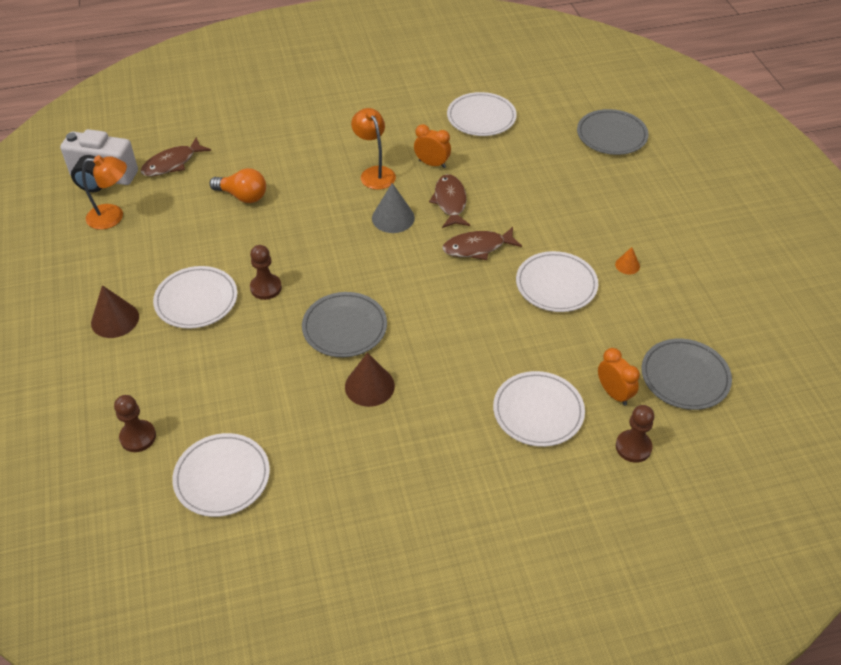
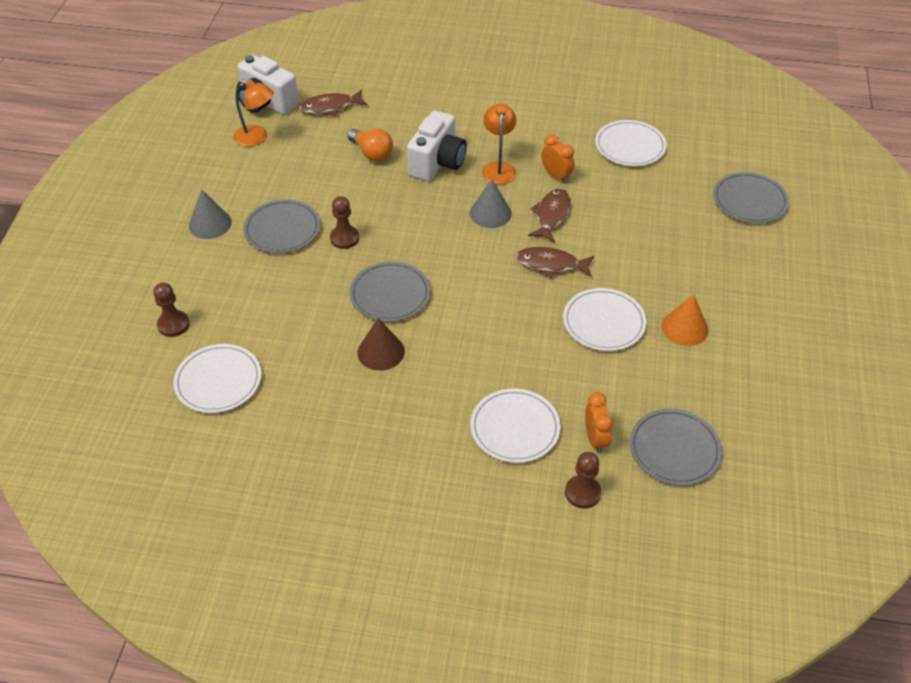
camera: 25 degrees right, 0 degrees up
brown cone [91,285,139,338] -> grey cone [189,189,232,239]
white plate [153,266,237,329] -> grey plate [243,199,320,253]
orange cone [615,247,640,274] -> orange cone [662,294,708,346], size x1.84
none -> white camera [407,111,467,181]

